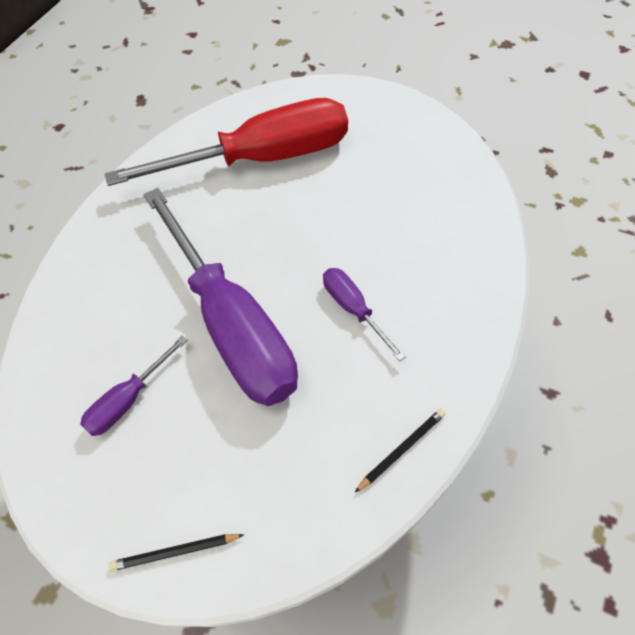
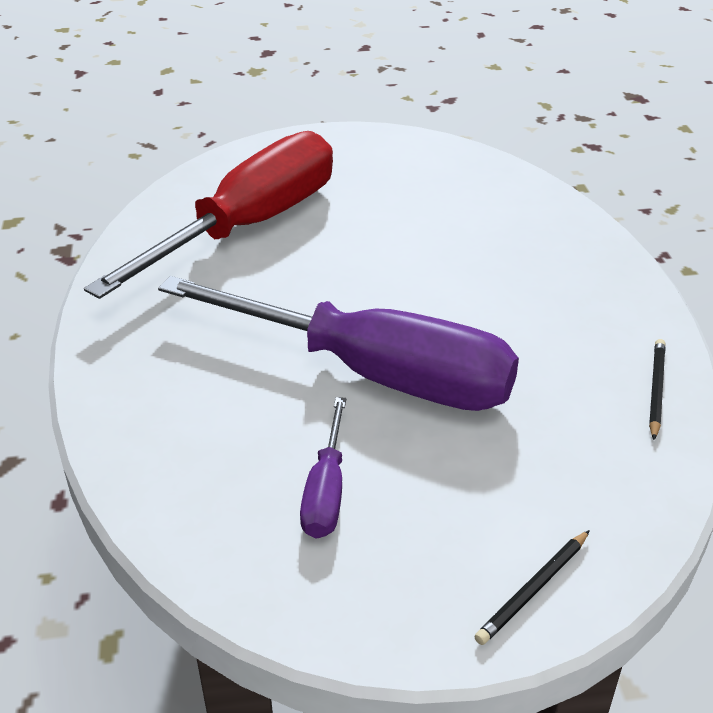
camera: 35 degrees left, 20 degrees down
purple screwdriver [323,268,406,361] -> none

